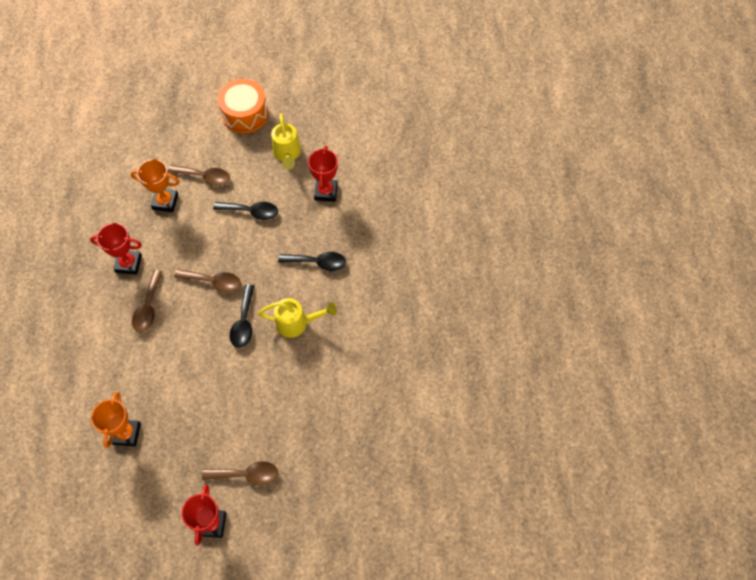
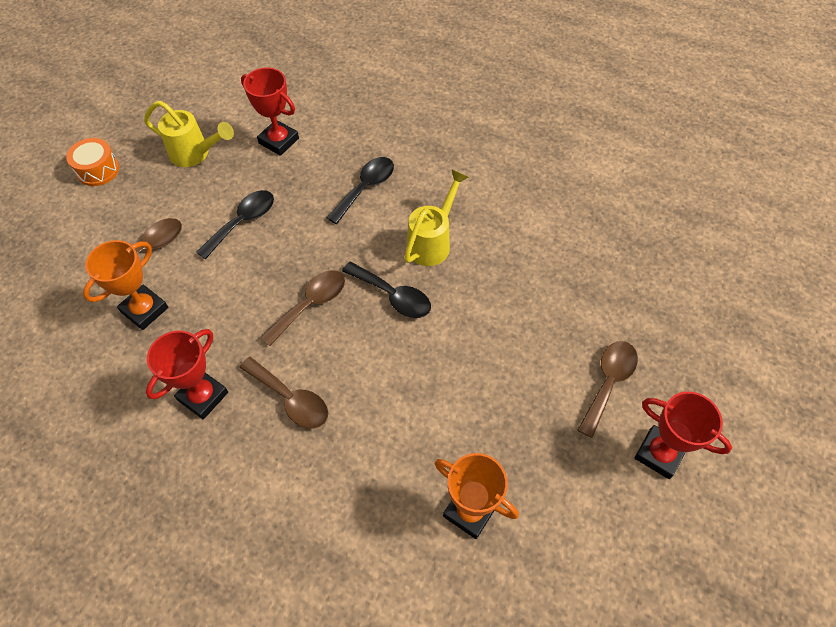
camera: 60 degrees left, 5 degrees down
orange drum [218,79,268,133] -> orange drum [66,138,119,186], size x0.61

